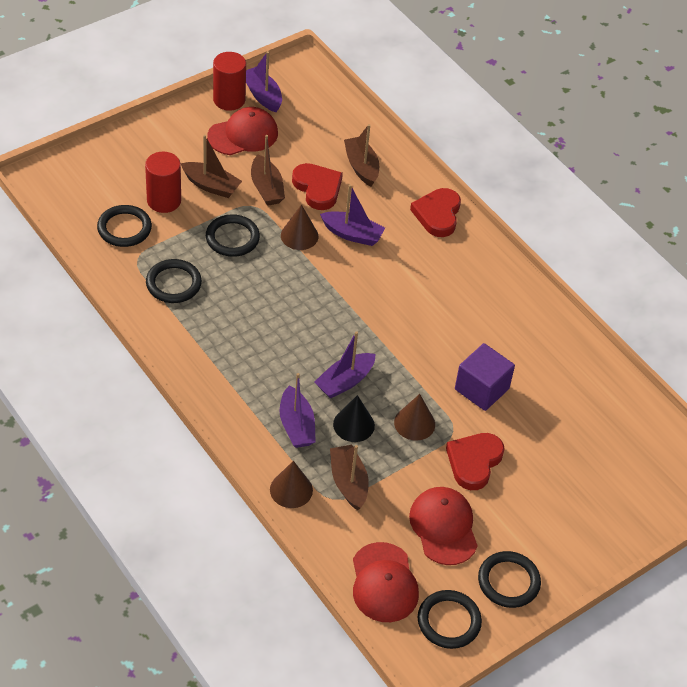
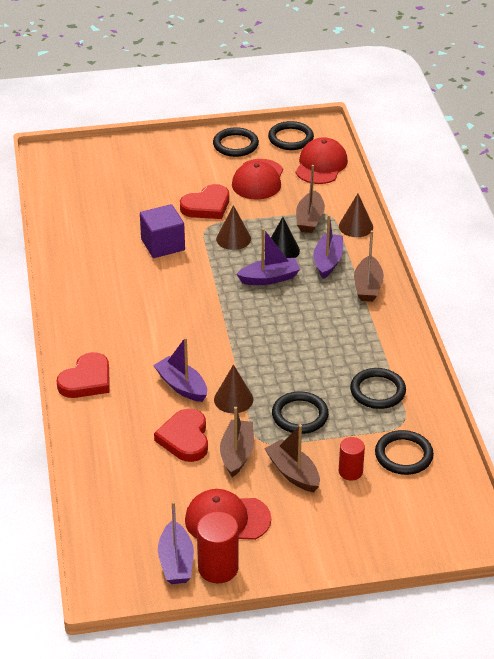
camera: 150 degrees left, 10 degrees down
red cylinder [145,152,181,213] -> red cylinder [339,437,365,481], size x0.64
brown boat [344,124,379,187] -> brown boat moved to [354,230,384,302]

